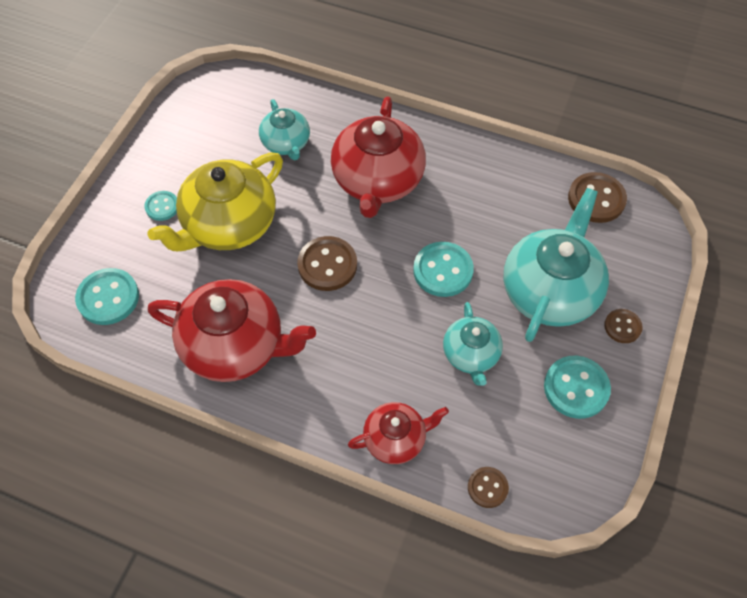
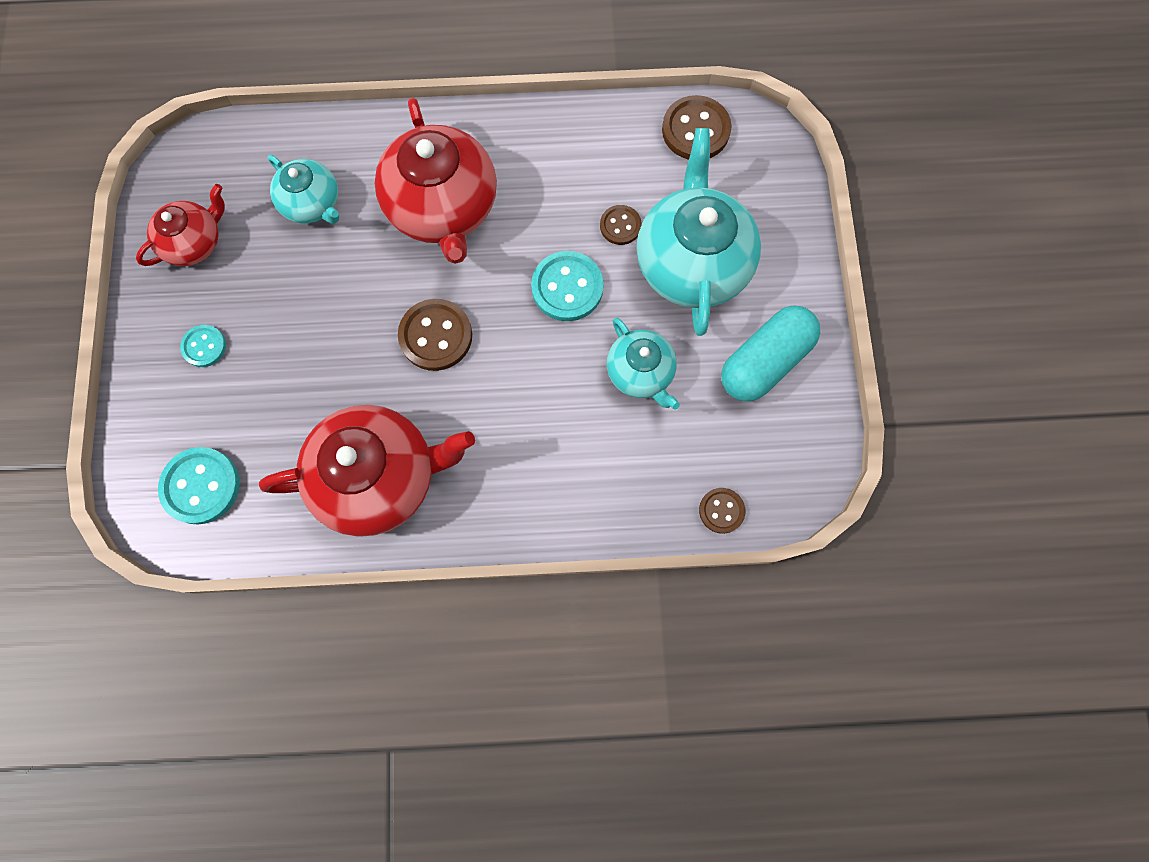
camera: 25 degrees left, 15 degrees up
yellow teapot [147,152,283,251] -> none
red teapot [348,402,449,464] -> red teapot moved to [136,184,225,266]
turquoise button [544,356,611,419] -> turquoise capsule [721,306,820,402]
brown button [604,309,643,343] -> brown button moved to [600,205,642,245]

